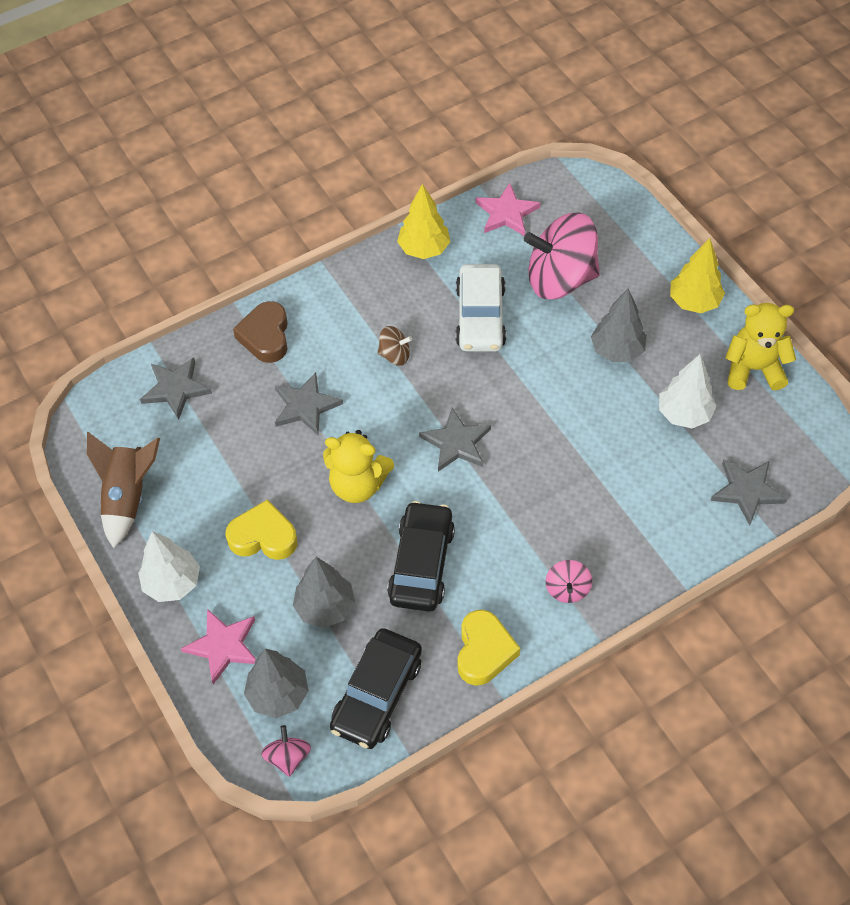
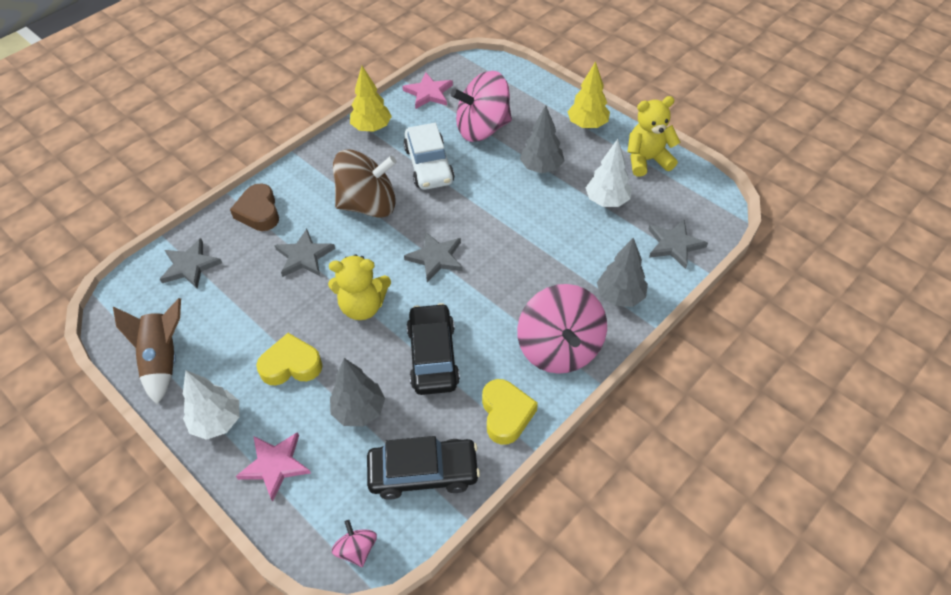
camera: 15 degrees left, 5 degrees down
grey tree [244,649,309,718] -> grey tree moved to [597,238,648,307]
black car [330,628,422,749] -> black car turned 105 degrees counterclockwise [367,436,480,500]
brown spinning top [377,326,412,366] -> brown spinning top [333,149,397,218], size x2.27
pink spinning top [546,560,592,603] -> pink spinning top [517,284,607,374], size x2.27

